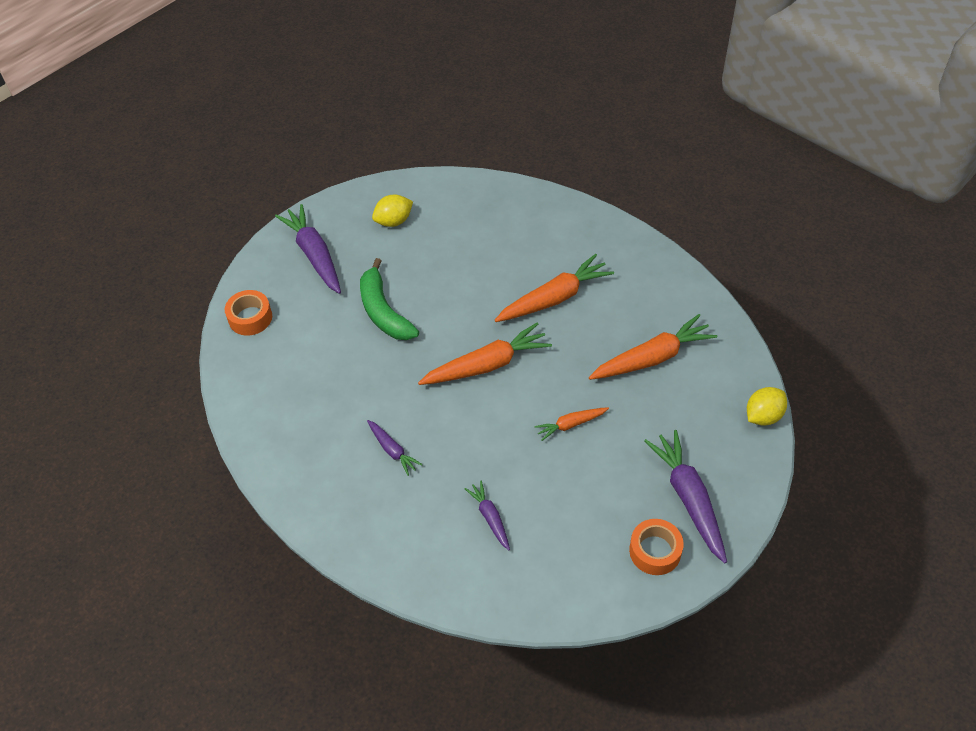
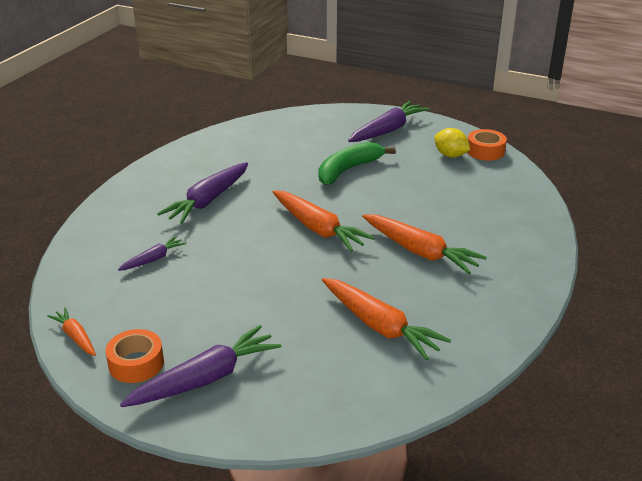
camera: 70 degrees right, 20 degrees down
orange tape [225,290,272,335] -> orange tape moved to [467,129,507,161]
purple carrot [367,420,423,476] -> purple carrot [157,162,248,224], size x1.86
orange carrot [534,407,609,441] -> orange carrot moved to [47,307,96,356]
yellow lemon [747,387,787,426] -> none

